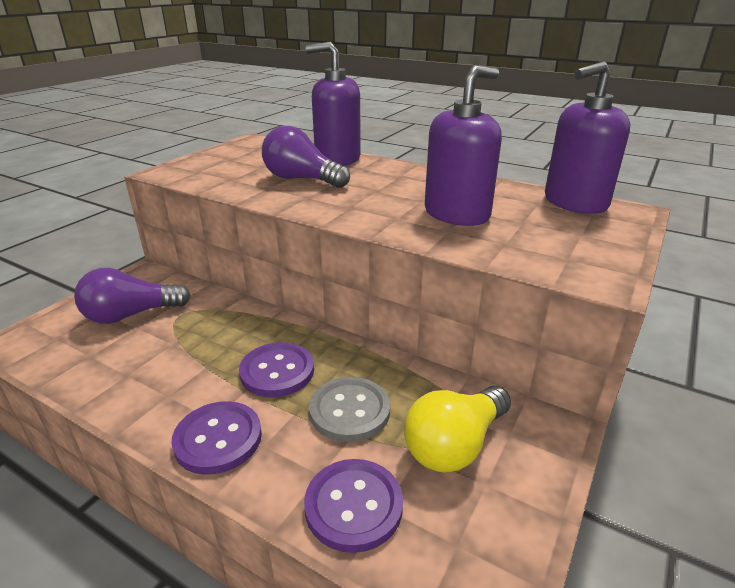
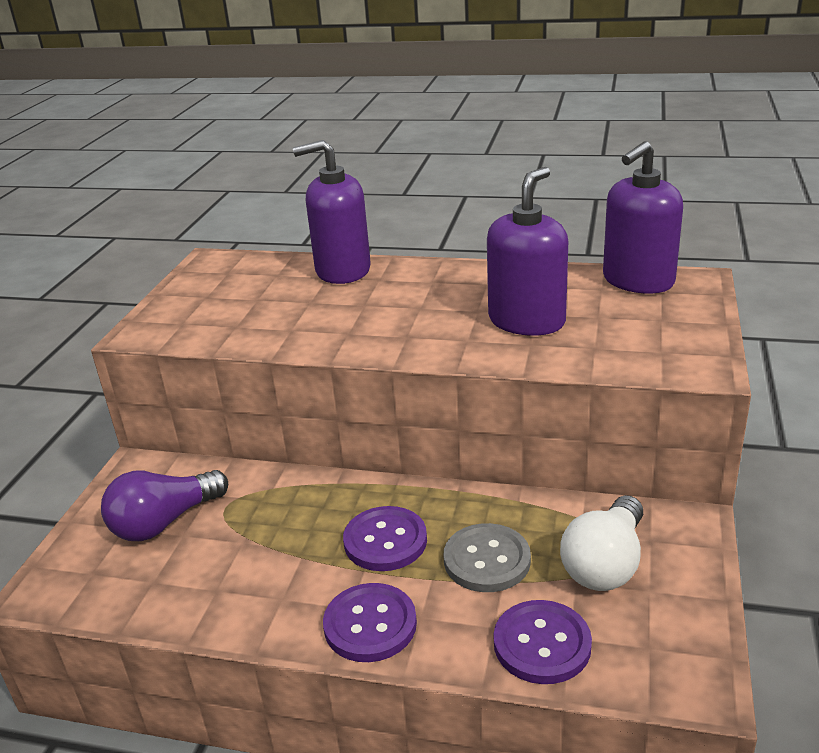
camera: 15 degrees left, 0 degrees up
purple light bulb [262,126,350,188] -> none
yellow light bulb [404,386,511,473] -> white light bulb [560,495,643,591]

